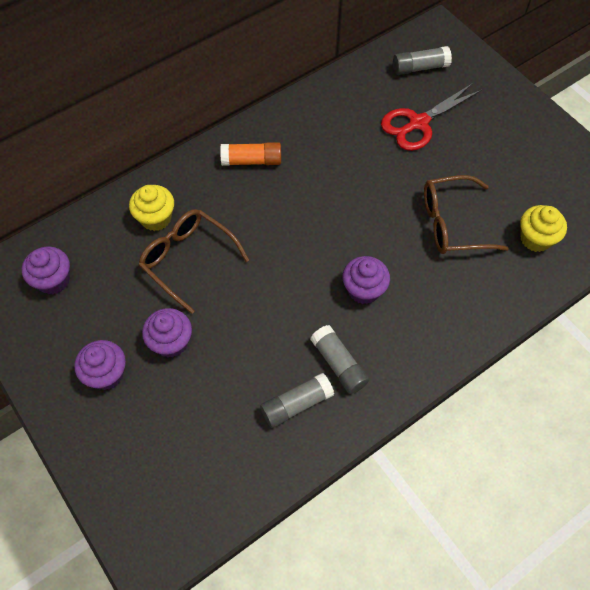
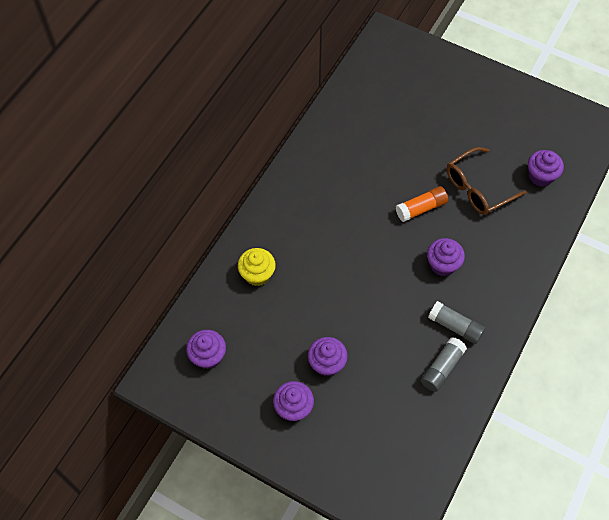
camera: 25 degrees left, 0 degrees up
brown glasses [139,209,249,314] -> none
orange glue stick [220,142,281,166] -> orange glue stick moved to [396,186,448,222]
red scissors [381,83,482,151] -> none
grey glue stick [393,46,452,75] -> none
yellow cupcake [520,205,567,252] -> purple cupcake [528,150,564,187]

